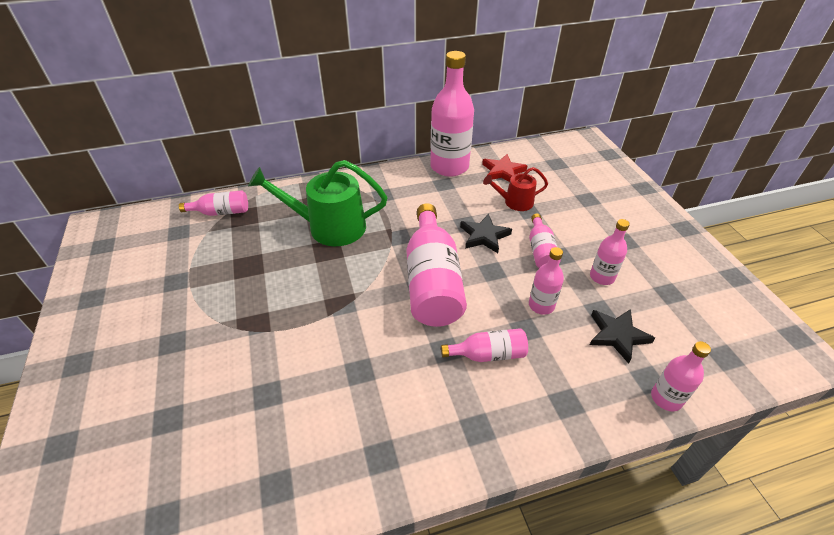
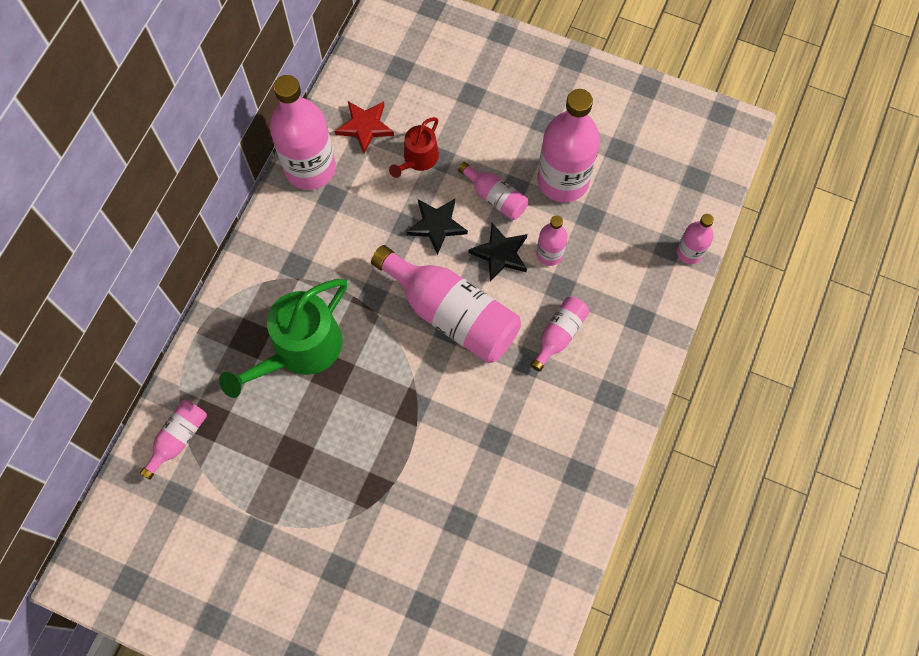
camera: 50 degrees left, 25 degrees up
pink bottle [590,219,630,285] -> pink bottle [538,89,600,203], size x1.98
black star [590,309,655,364] -> black star moved to [469,223,527,282]

